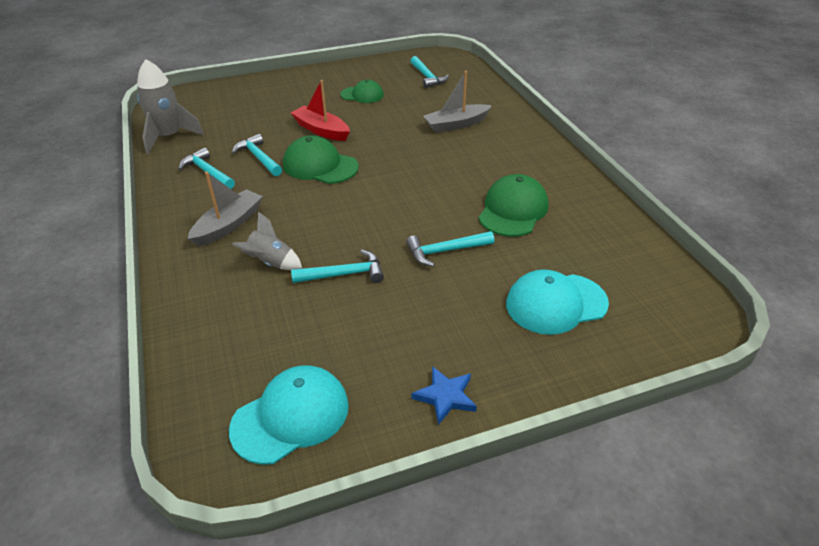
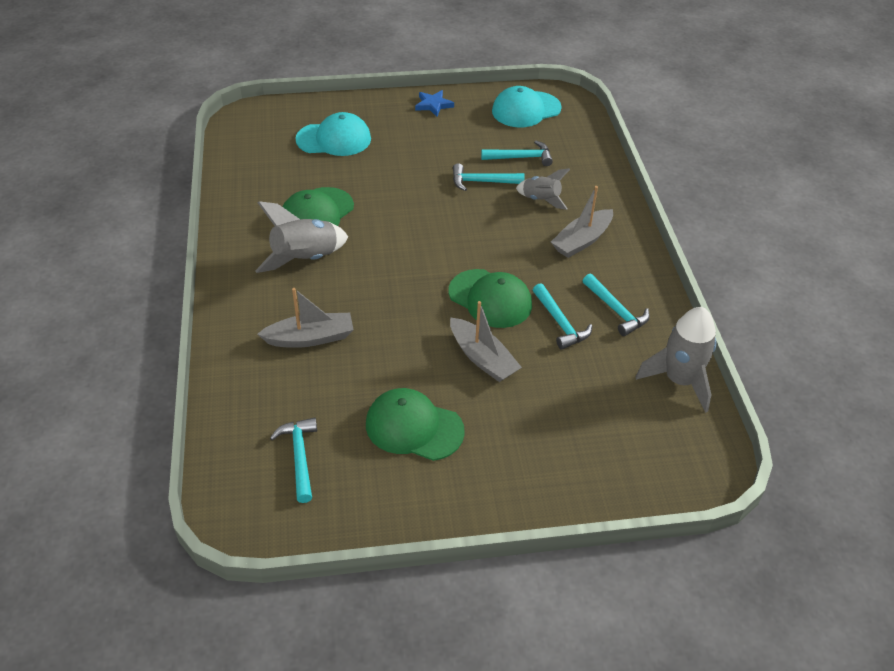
camera: 170 degrees left, 5 degrees up
red boat [291,80,350,141] -> grey boat [450,301,522,382]
green cap [340,80,384,103] -> green cap [366,388,465,461], size x1.53
turquoise hammer [406,231,494,267] -> turquoise hammer moved to [481,141,553,166]
none -> grey rocket [255,201,348,273]

